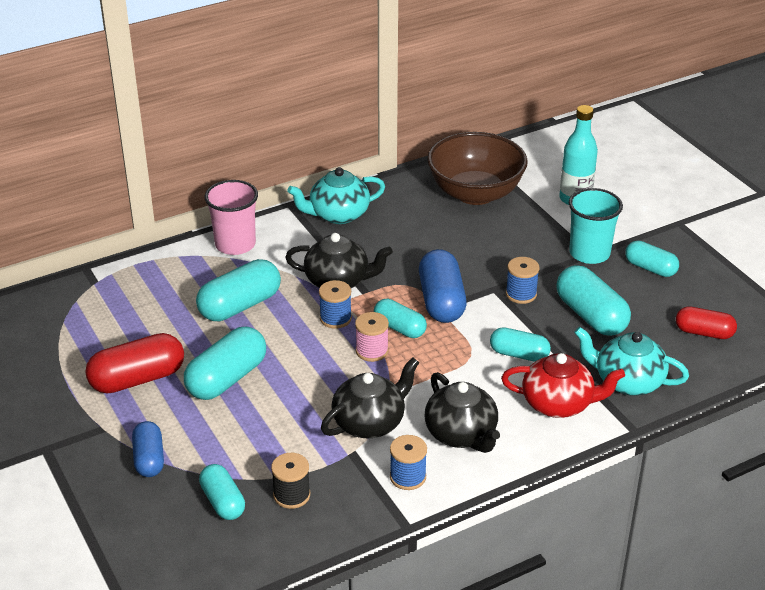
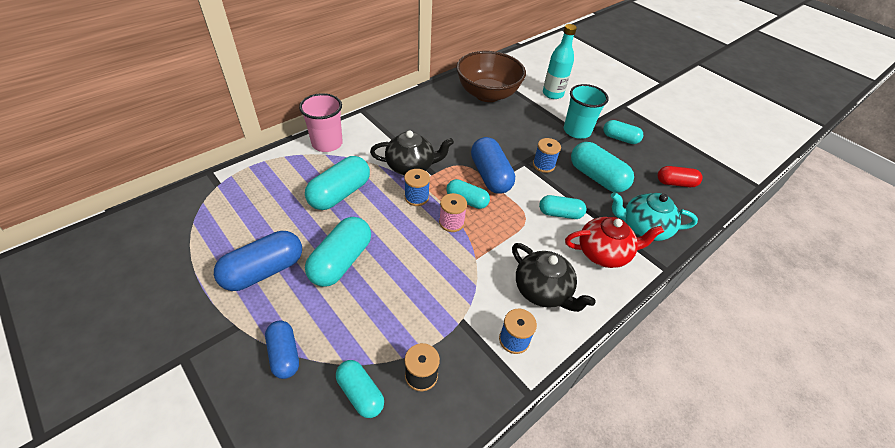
camera: 15 degrees left, 10 degrees up
red capsule [85,333,184,394] -> blue capsule [214,231,302,291]
turquoise teapot [287,167,385,224] -> none
black teapot [321,358,420,438] -> none

